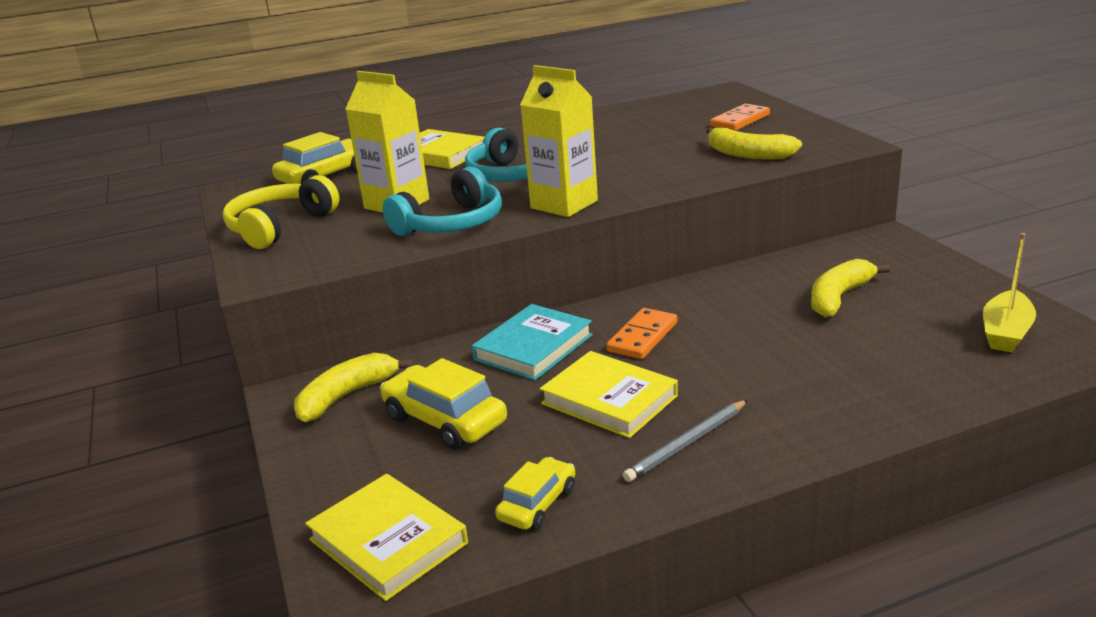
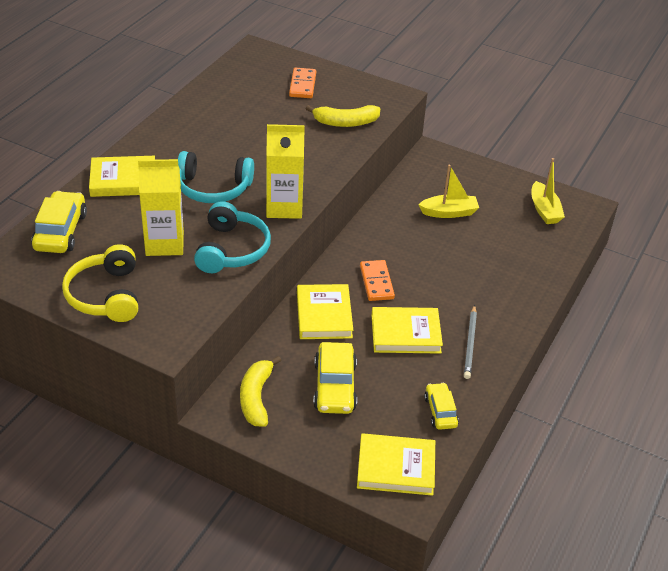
camera: 45 degrees left, 15 degrees up
yellow car [380,358,507,449] -> yellow car turned 90 degrees counterclockwise [313,342,357,414]
turquoise book [472,304,593,380] -> yellow book [297,284,353,339]
yellow banana [811,259,891,318] -> yellow boat [418,165,479,218]

